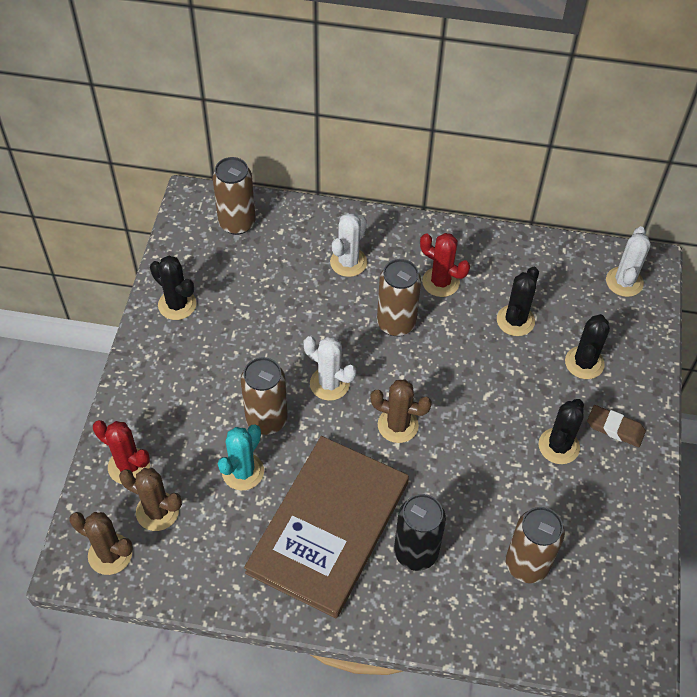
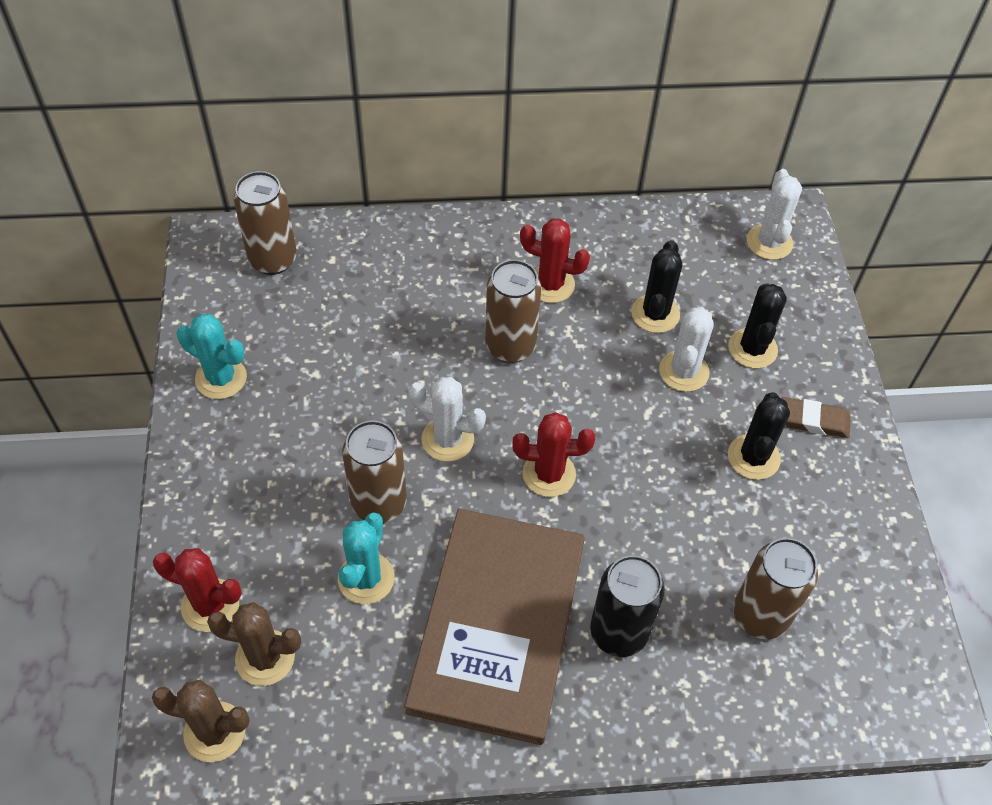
camera: 15 degrees left, 0 degrees up
black cactus [150,256,196,320] -> turquoise cactus [177,314,247,399]
white cactus [330,213,367,277] -> white cactus moved to [659,307,714,392]
brown cactus [370,380,432,443] -> red cactus [512,412,595,497]

